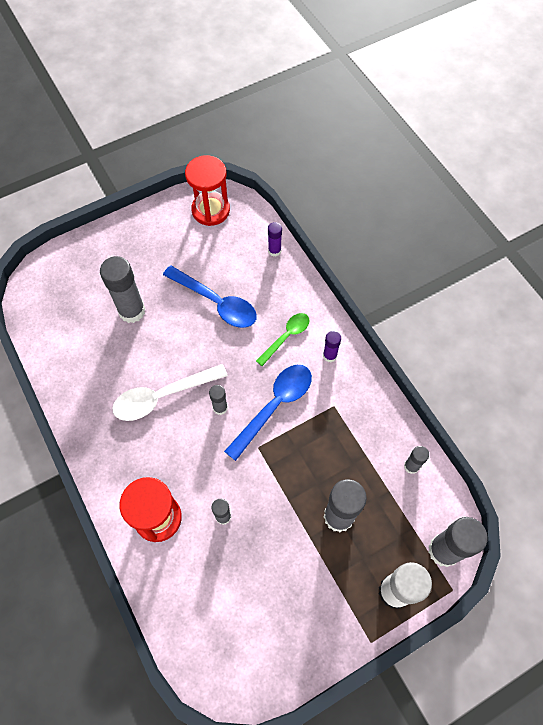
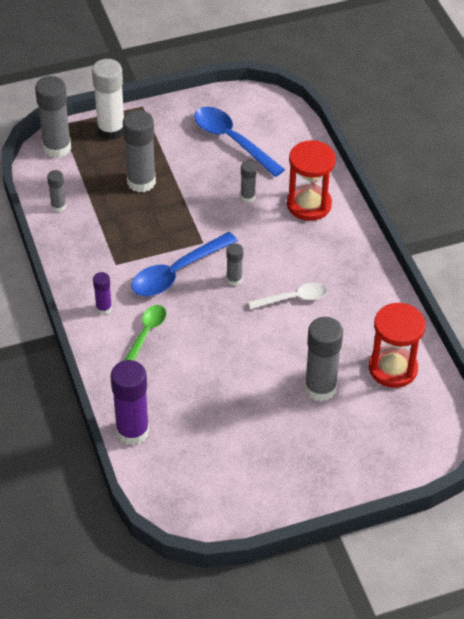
camera: 170 degrees left, 15 degrees down
white spoon [112,364,228,421] -> white spoon [248,283,327,309], size x0.63
blue spoon [163,265,257,328] -> blue spoon moved to [194,107,285,177]
red hourglass [185,155,230,226] -> red hourglass moved to [369,303,426,388]
green spoon [256,313,309,366] -> green spoon turned 150 degrees clockwise [124,305,166,361]
purple glue stick [268,222,282,256] -> purple glue stick [110,360,149,445], size x1.94

